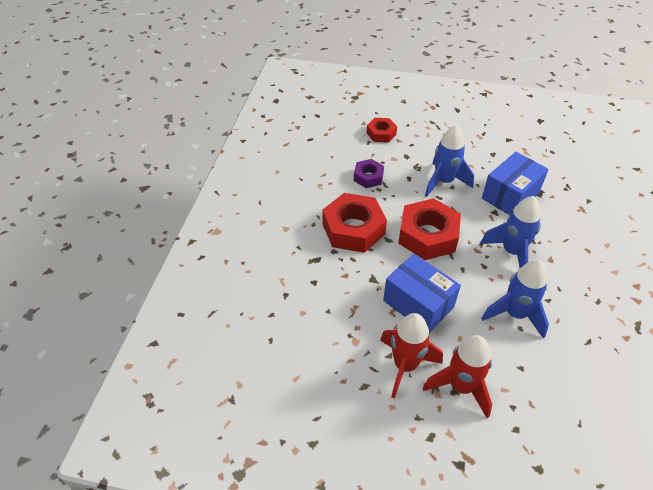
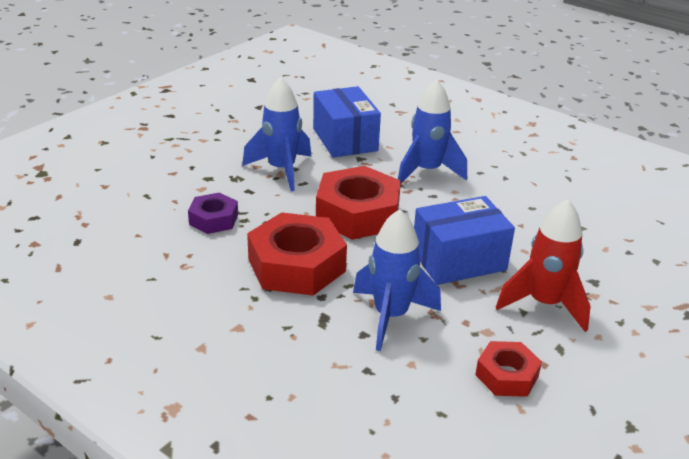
camera: 65 degrees left, 15 degrees down
red nut [367,118,397,143] -> red nut moved to [475,341,542,397]
red rocket [423,335,492,418] -> none
blue rocket [481,260,549,339] -> blue rocket moved to [353,209,441,351]

